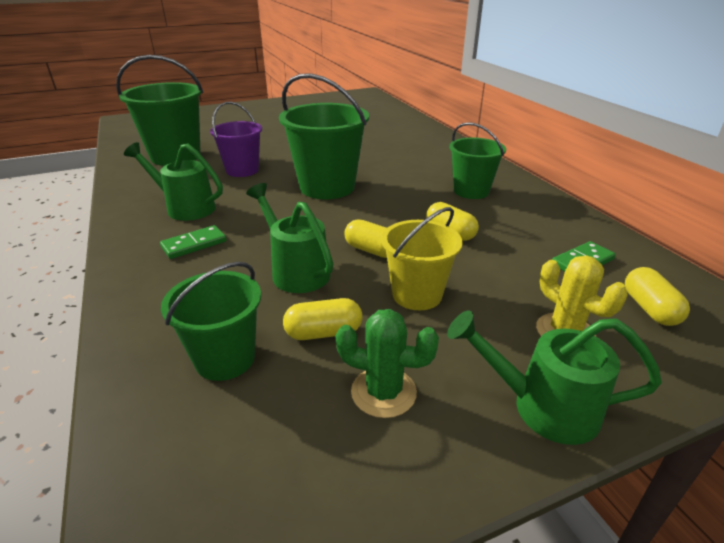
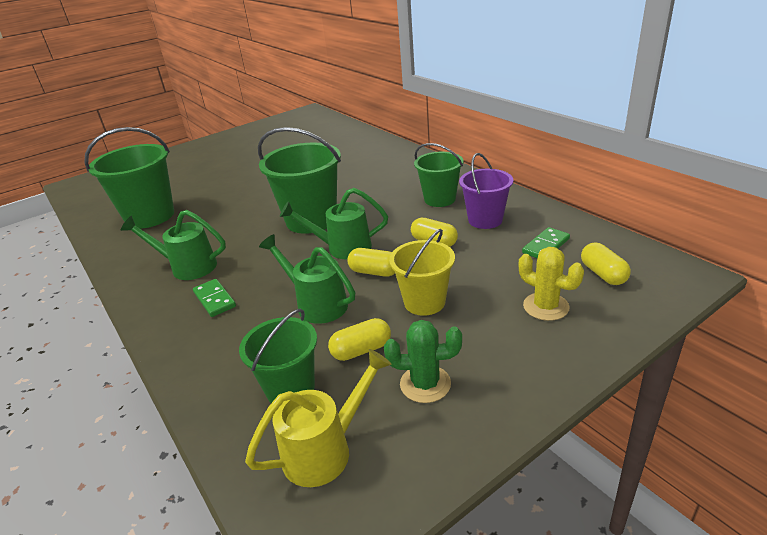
camera: 10 degrees left, 0 degrees up
green domino [160,225,227,259] -> green domino turned 75 degrees counterclockwise [193,279,236,317]
purple bucket [210,101,262,177] -> purple bucket moved to [459,153,513,229]
green watering can [447,310,662,445] -> green watering can moved to [280,188,388,259]
none -> yellow watering can [245,349,392,487]

